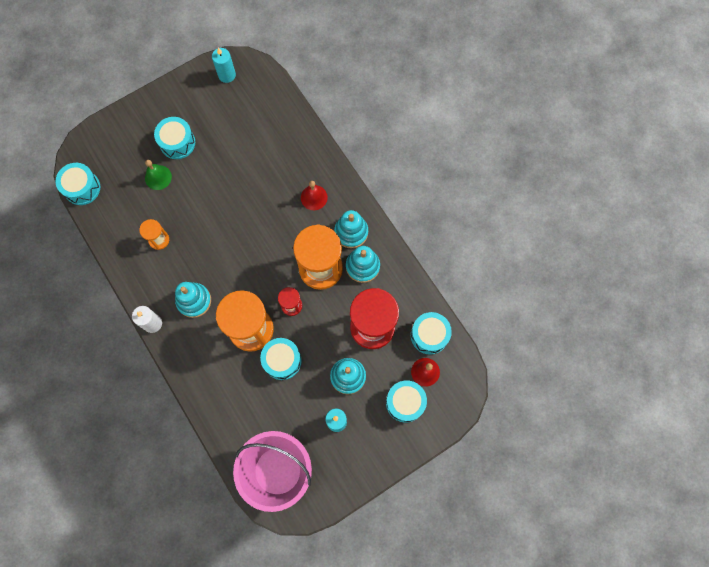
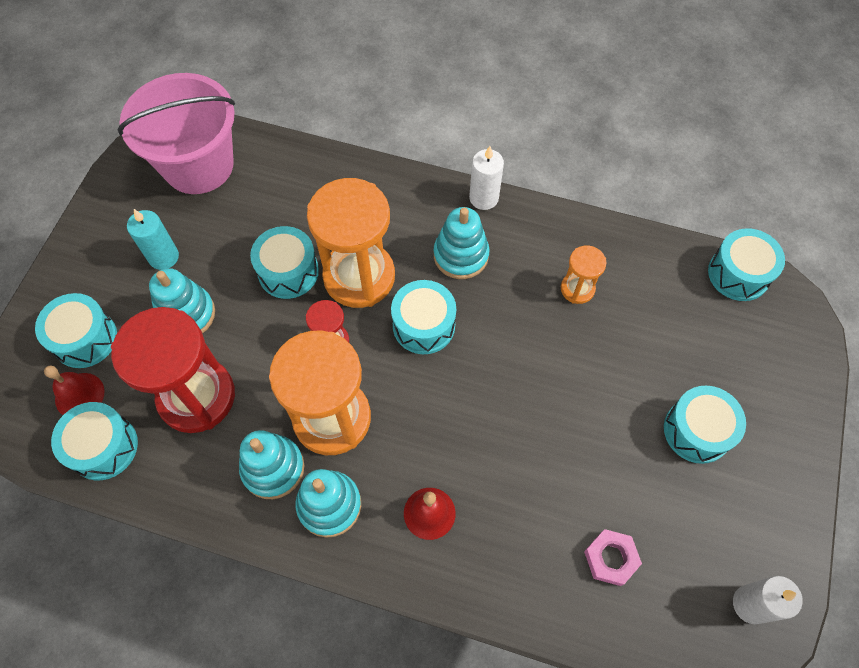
camera: 140 degrees right, 10 degrees down
green bell [145,160,172,190] -> none
turquoise candle [212,48,236,83] -> white candle [733,576,803,624]
none -> turquoise drum [391,280,456,354]
none -> pink nut [584,529,642,586]

